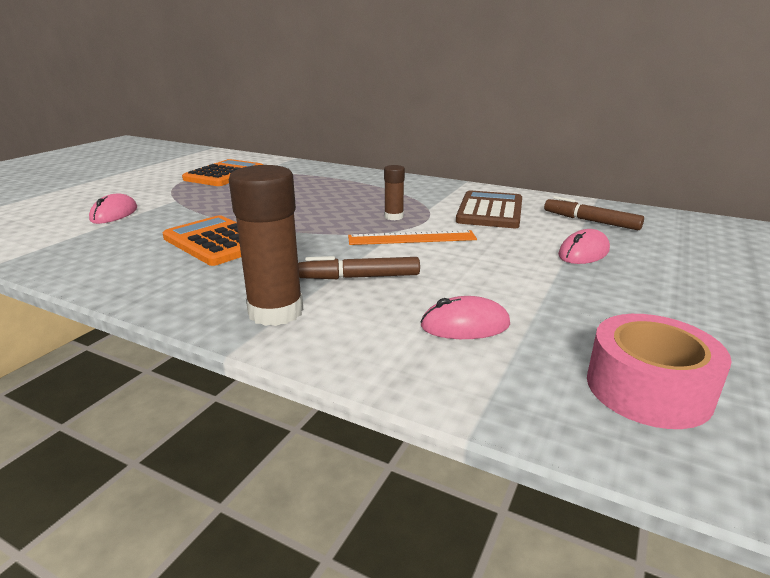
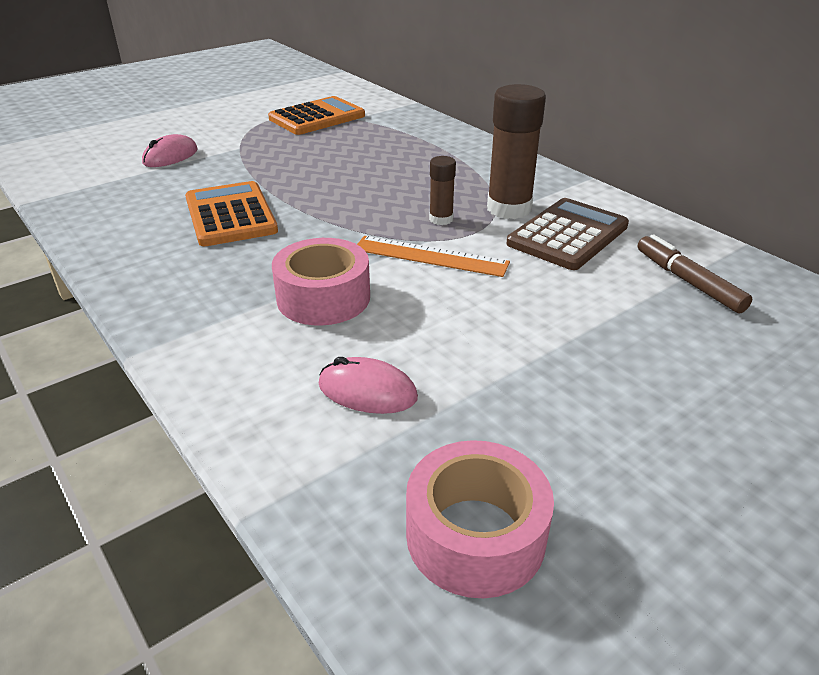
camera: 25 degrees right, 10 degrees up
brown glue stick [229,165,303,326] -> brown glue stick moved to [487,84,546,219]
brown marker [298,256,420,279] -> pink tape [272,238,370,326]
pink mouse [558,229,610,264] -> none

